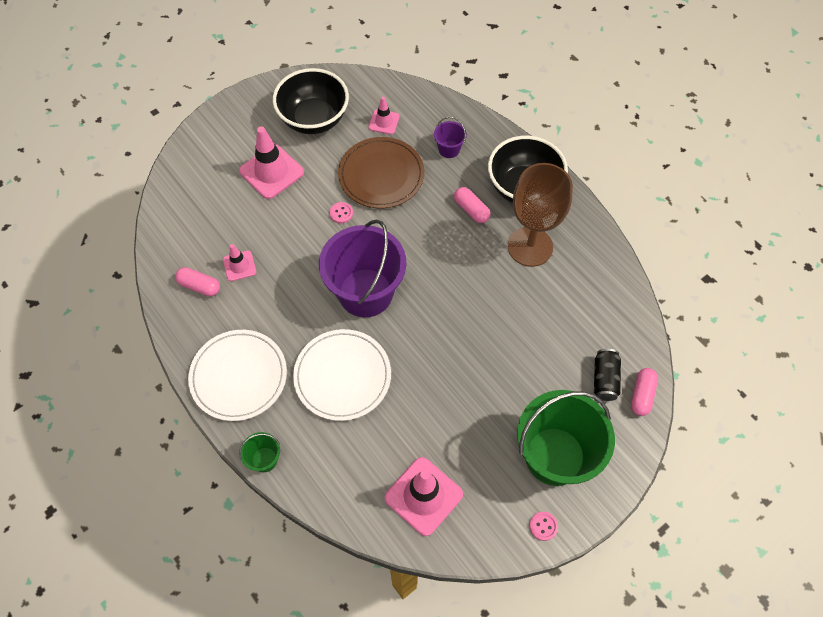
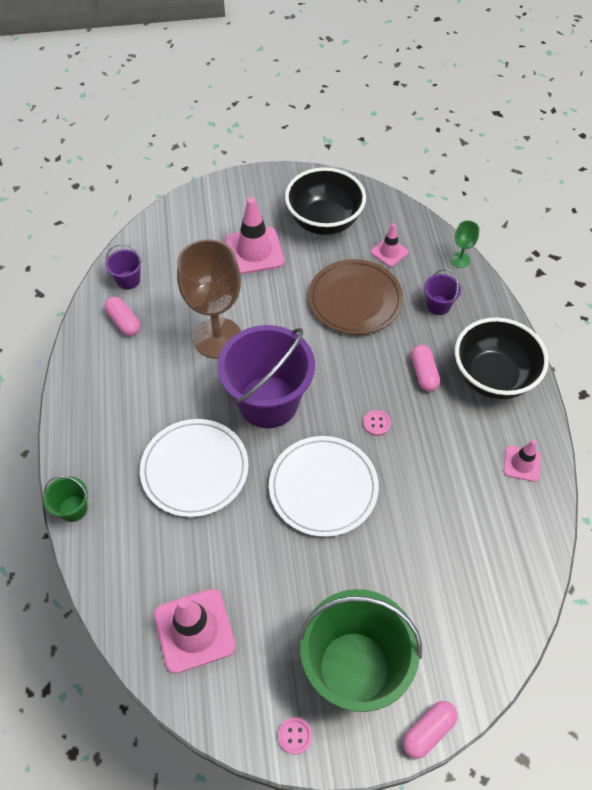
camera: 30 degrees right, 5 degrees down
white plate [188,330,287,421] -> white plate moved to [269,436,379,537]
pink traffic cone [223,244,256,281] -> pink traffic cone moved to [504,440,541,482]
pink button [329,202,353,223] -> pink button moved to [363,410,391,436]
brown goblet [508,163,573,267] -> brown goblet moved to [177,239,241,359]
black can [594,349,621,401] -> none
pink capsule [631,368,658,416] -> pink capsule moved to [403,701,458,759]
none -> purple bucket [105,244,142,290]
none -> green goblet [451,220,479,268]

